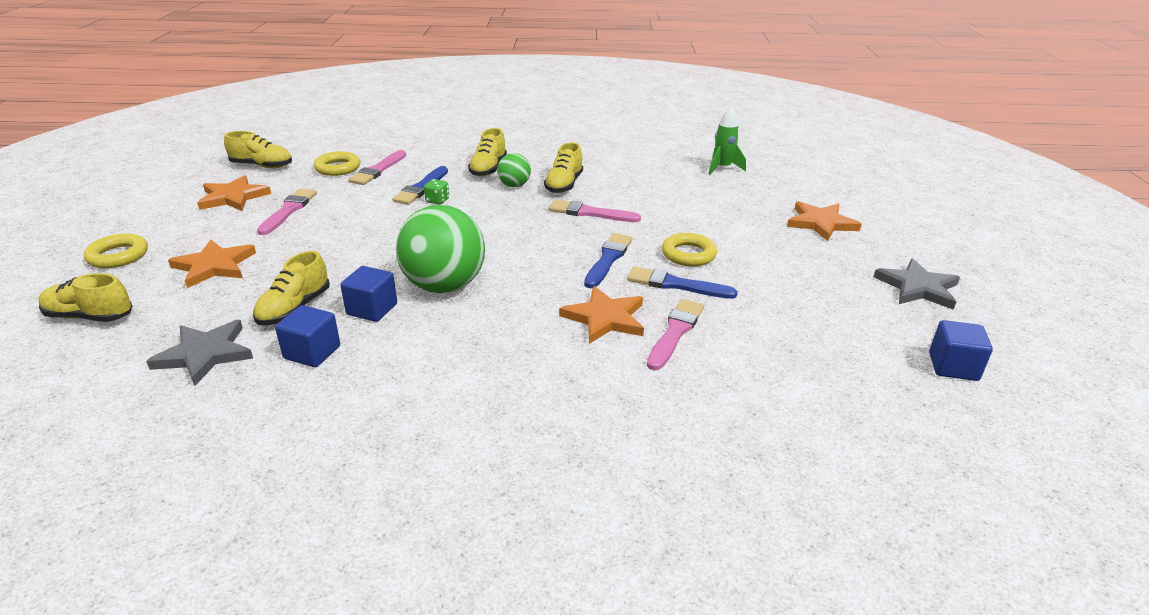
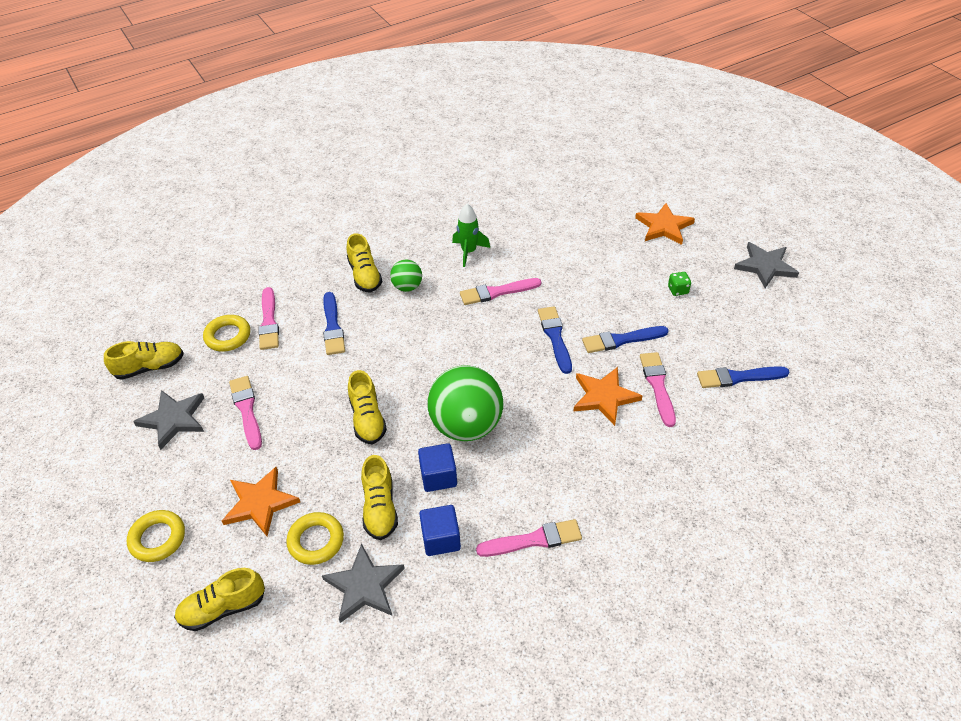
camera: 30 degrees left, 15 degrees up
orange star [197,175,271,211] -> grey star [133,390,204,450]
green dice [424,179,449,204] -> green dice moved to [668,272,691,296]
yellow shoe [544,142,583,193] -> yellow shoe moved to [348,370,387,444]
yellow ring [662,233,717,266] -> yellow ring moved to [286,512,344,565]
green rocket [708,107,746,175] -> green rocket moved to [452,204,490,267]
blue cube [929,320,993,381] -> none
none -> pink brush [476,519,582,557]
none -> blue brush [697,366,790,388]

